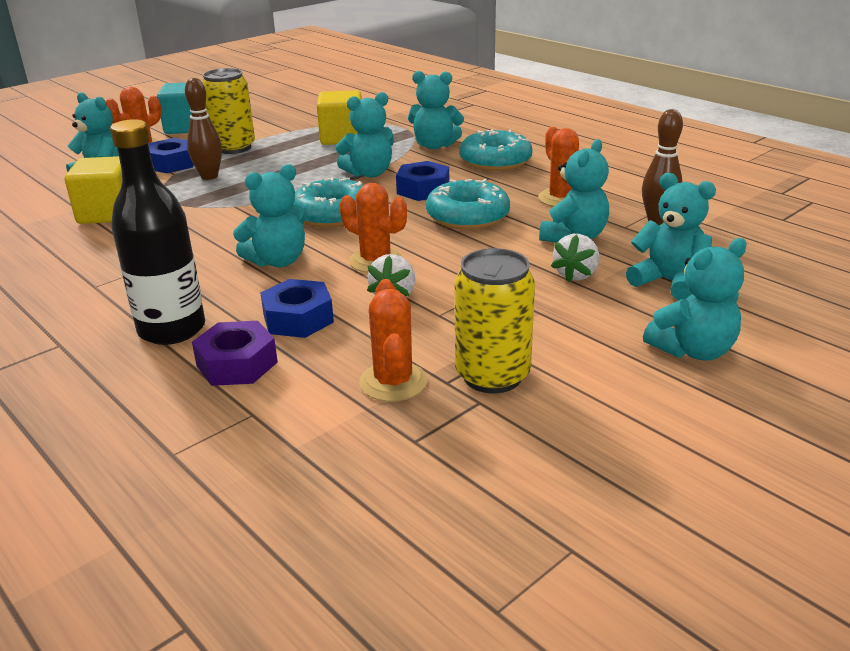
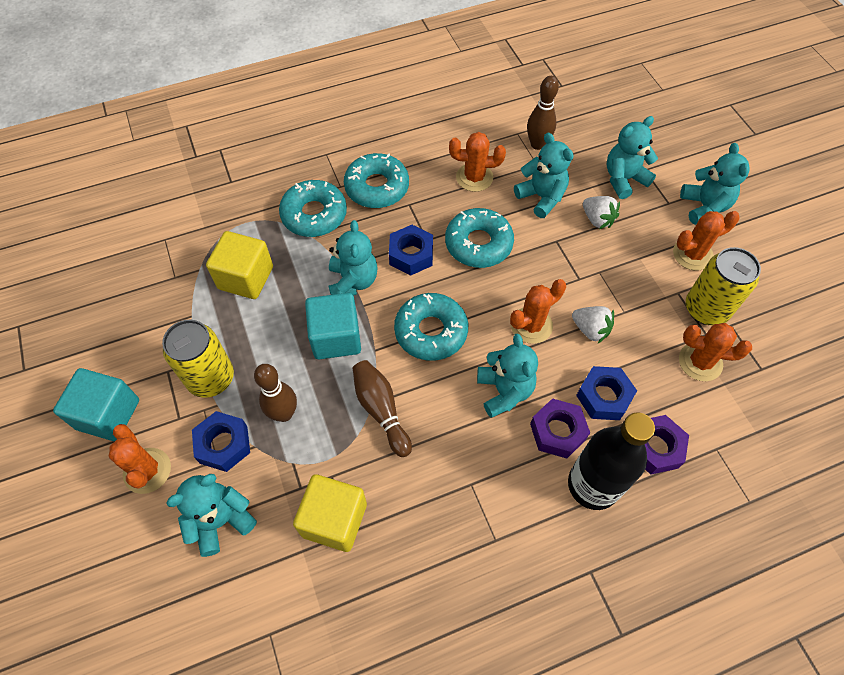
camera: 70 degrees left, 30 degrees up
turquoise teddy bear [408,71,464,149] -> turquoise donut [279,180,347,237]
none -> turquoise cube [305,293,361,359]
none -> brown bowling pin [353,360,412,457]
none -> purple nut [530,398,590,459]
none -> orange cactus [673,211,739,271]

